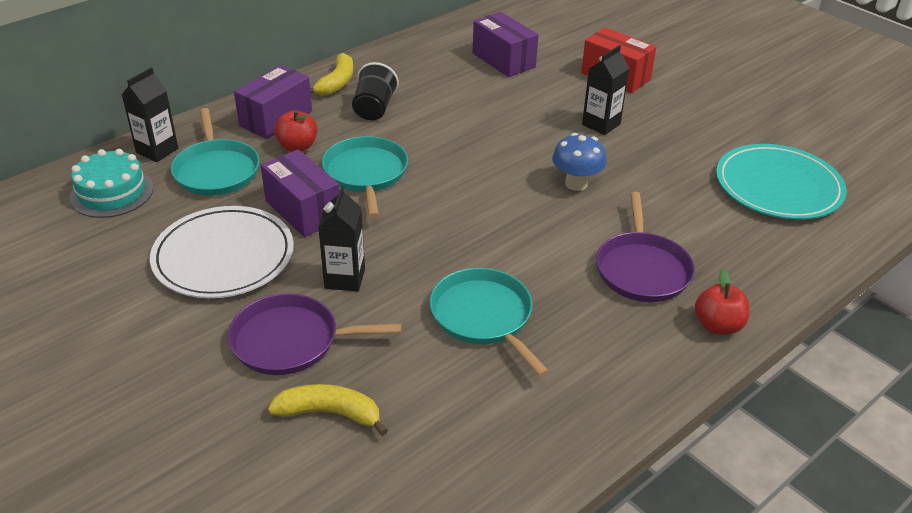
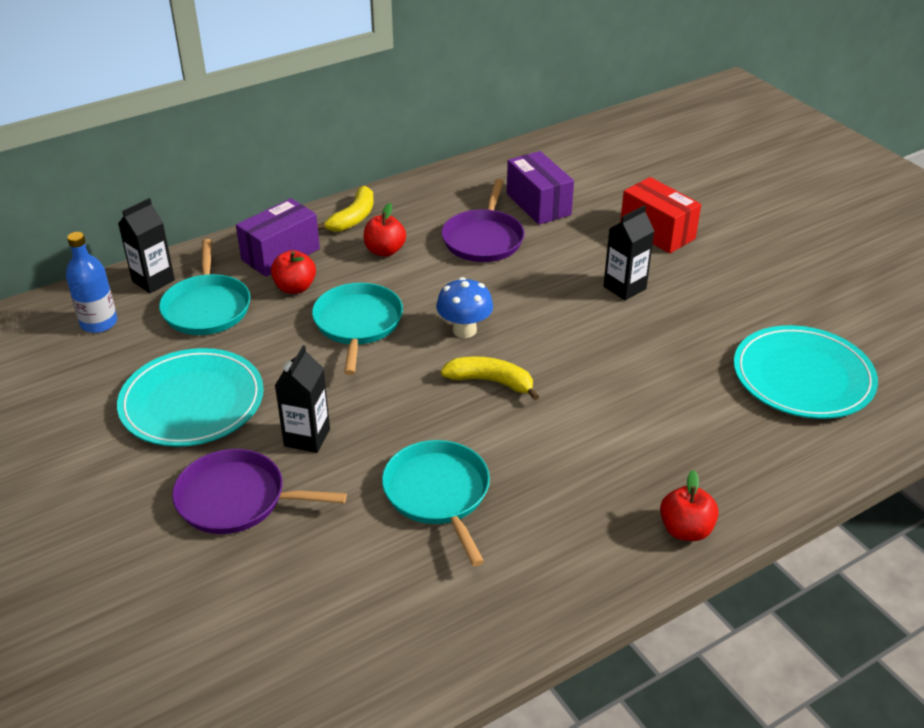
camera: 10 degrees right, 0 degrees up
turquoise cake [69,149,153,218] -> blue bottle [66,232,117,333]
white plate [150,206,294,298] -> turquoise plate [117,348,264,447]
purple box [260,150,340,237] -> none
yellow banana [268,384,388,436] -> yellow banana moved to [441,356,539,401]
black cup [352,62,399,120] -> red apple [364,203,406,257]
blue mushroom [552,133,607,191] -> blue mushroom moved to [436,277,493,338]
purple pan [596,192,695,302] -> purple pan moved to [442,179,525,262]

